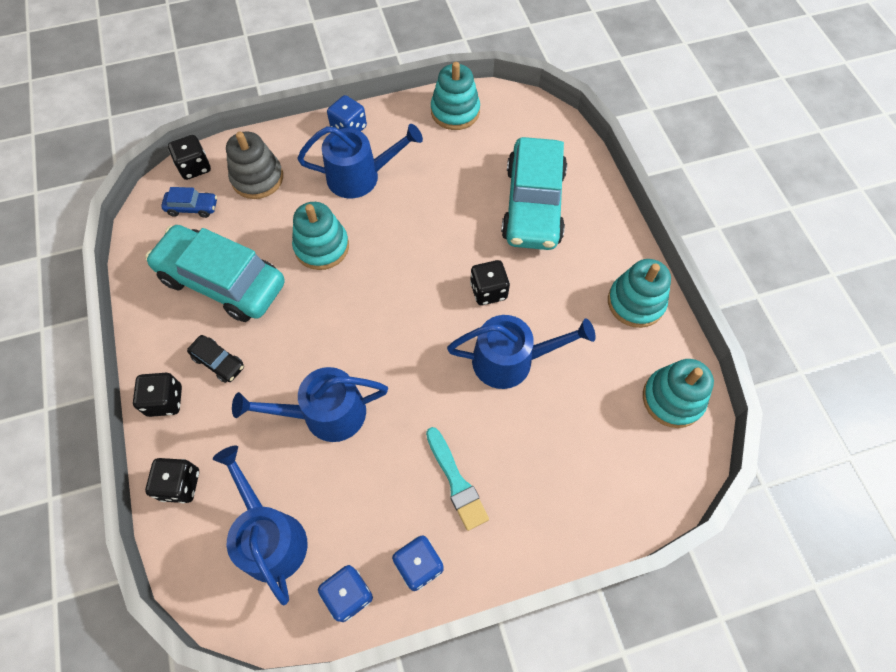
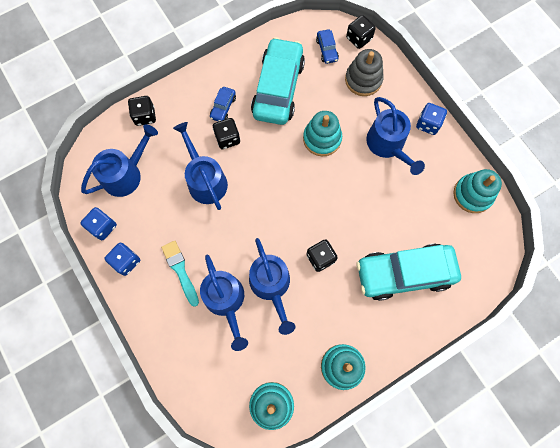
camera: 75 degrees right, 10 degrees up
black dice [133,373,182,417] -> black dice moved to [213,118,240,149]
black car [187,335,244,383] -> blue car [210,87,236,122]
turquoise brush [426,427,489,531] -> turquoise brush turned 105 degrees clockwise [161,241,199,307]
none -> blue watering can [200,255,248,351]

